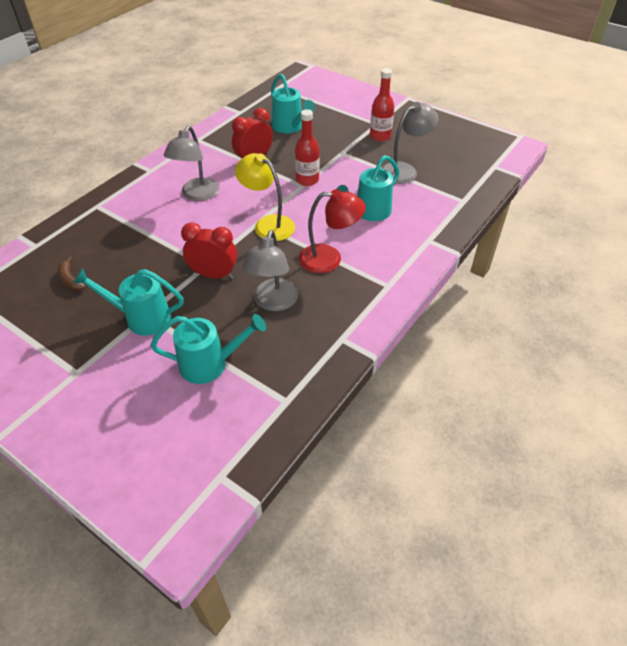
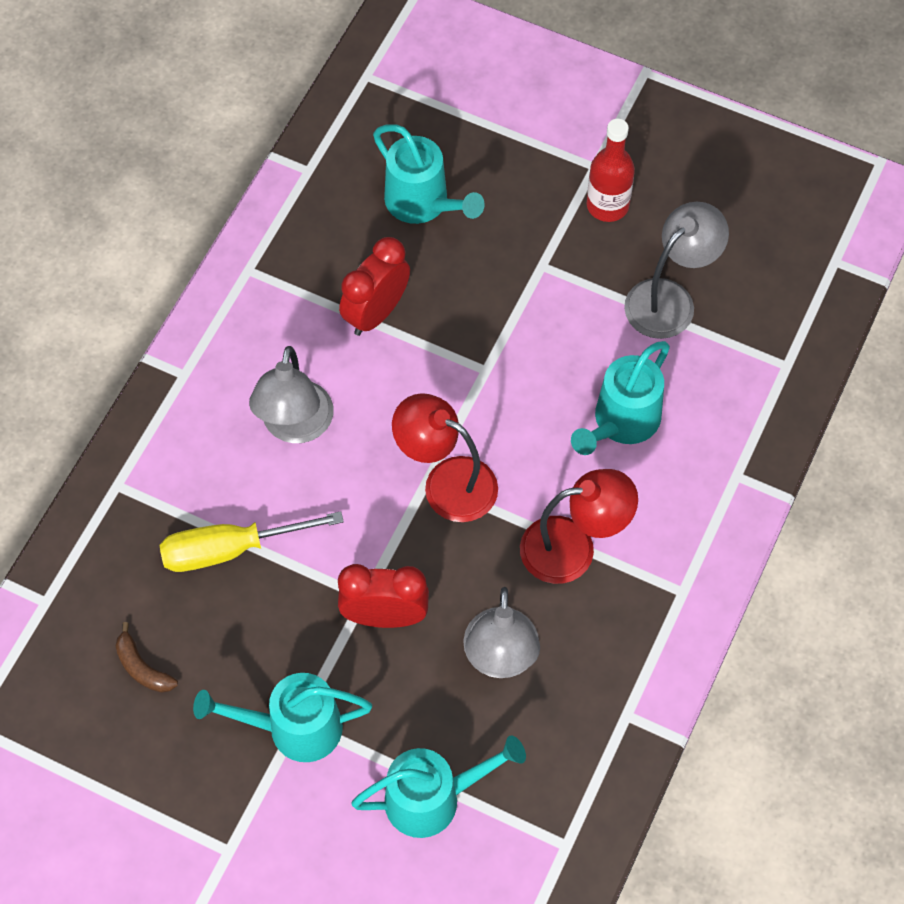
camera: 10 degrees left, 15 degrees up
yellow lamp [235,153,295,241] -> red lamp [392,393,498,522]
red bottle [295,109,320,186] -> none
none -> yellow screwdriver [159,511,344,572]

